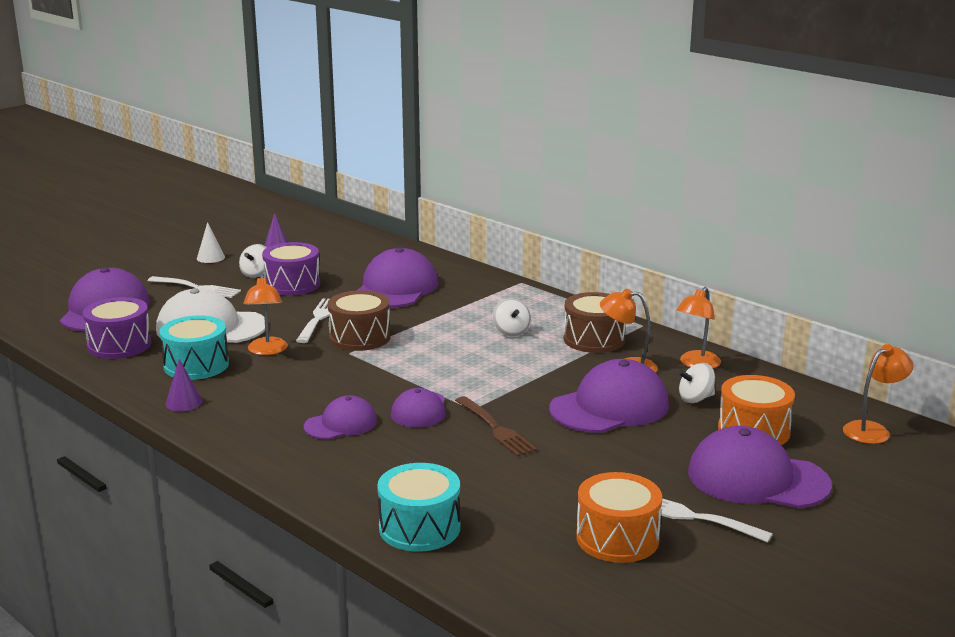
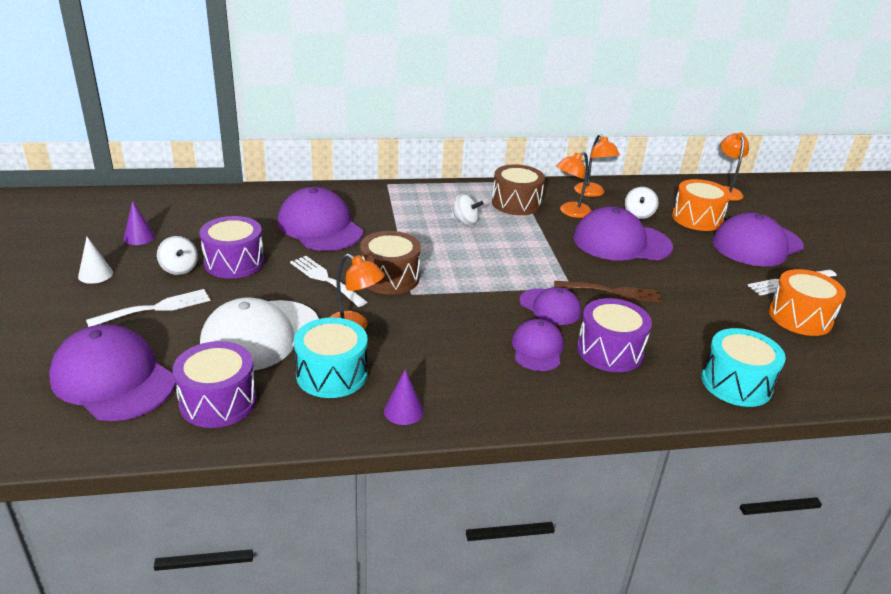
camera: 55 degrees left, 10 degrees up
purple cap [549,359,669,433] -> purple cap turned 90 degrees counterclockwise [573,206,673,261]
none -> purple drum [577,298,652,372]

